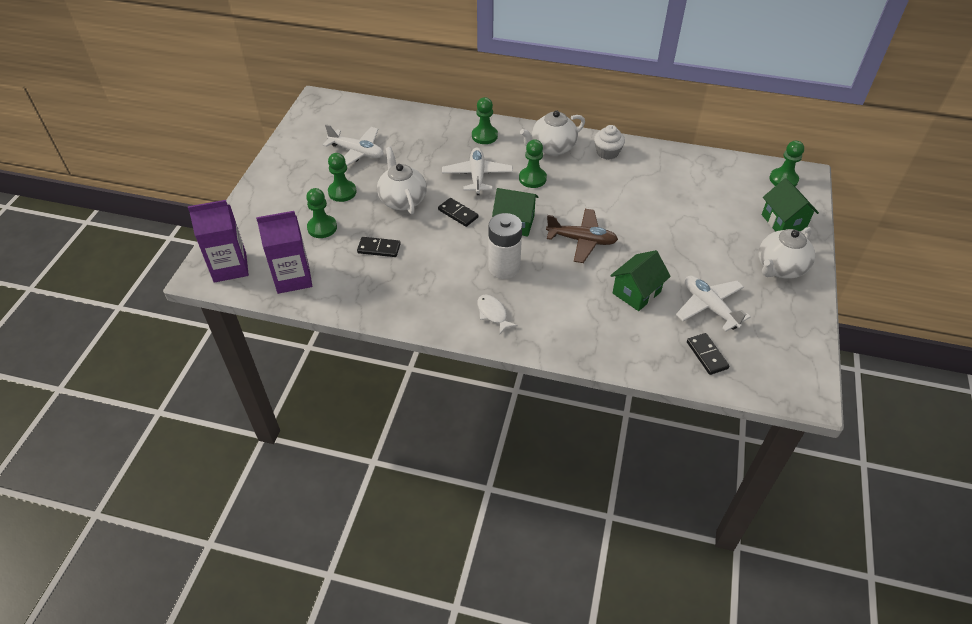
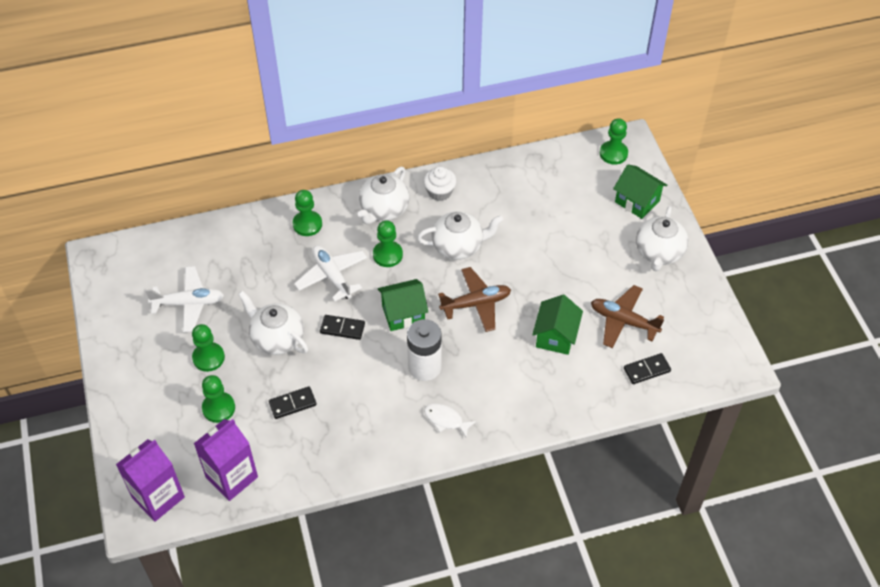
camera: 30 degrees left, 5 degrees up
white plane [676,276,751,331] -> brown plane [591,285,664,348]
black domino [687,333,729,375] -> black domino turned 60 degrees counterclockwise [624,353,671,384]
none -> white teapot [417,212,503,260]

